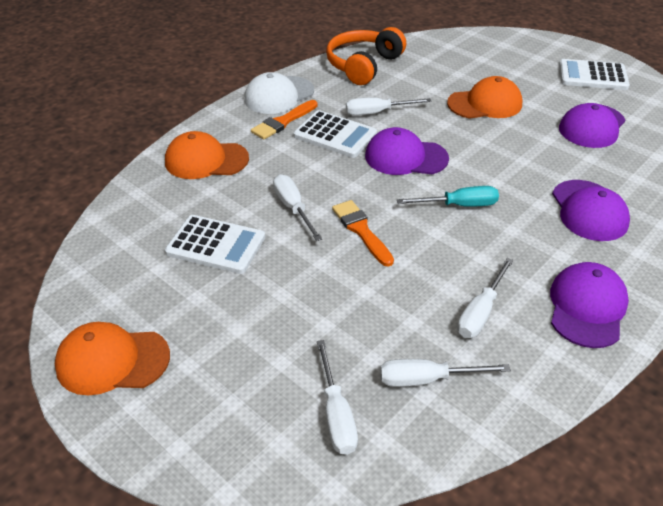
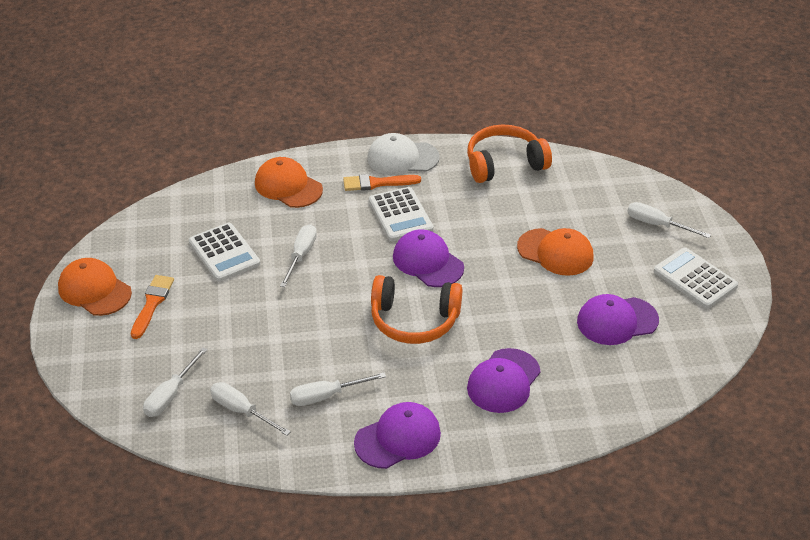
camera: 40 degrees right, 0 degrees up
orange brush [332,200,394,267] -> orange brush moved to [131,275,174,339]
white screwdriver [346,97,431,115] -> white screwdriver moved to [627,202,711,238]
turquoise screwdriver [397,186,499,207] -> orange headphones [371,275,462,344]

